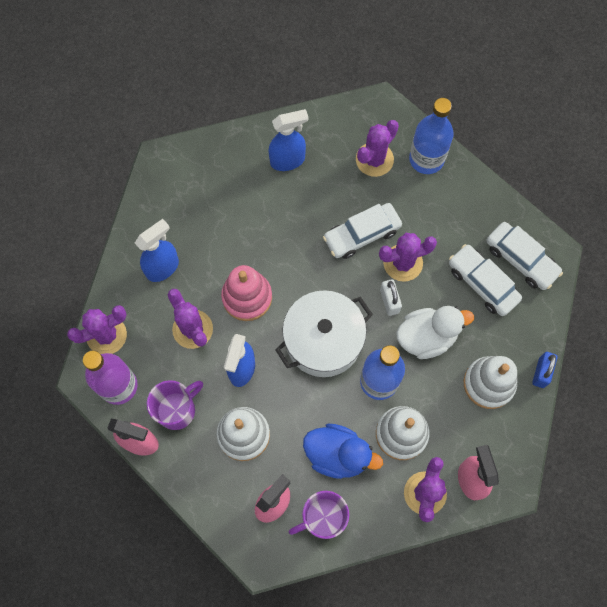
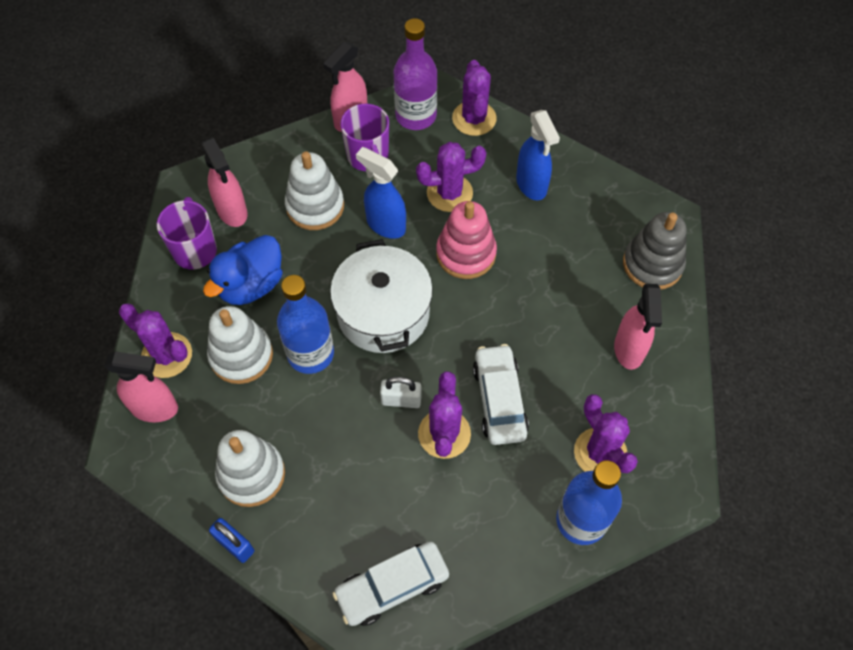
camera: 110 degrees right, 10 degrees down
blue spray bottle [268,109,308,171] -> pink spray bottle [614,284,662,370]
white duck [396,306,474,359] -> none
white car [449,244,522,316] -> none
none -> grey stacking toy [623,212,687,290]

